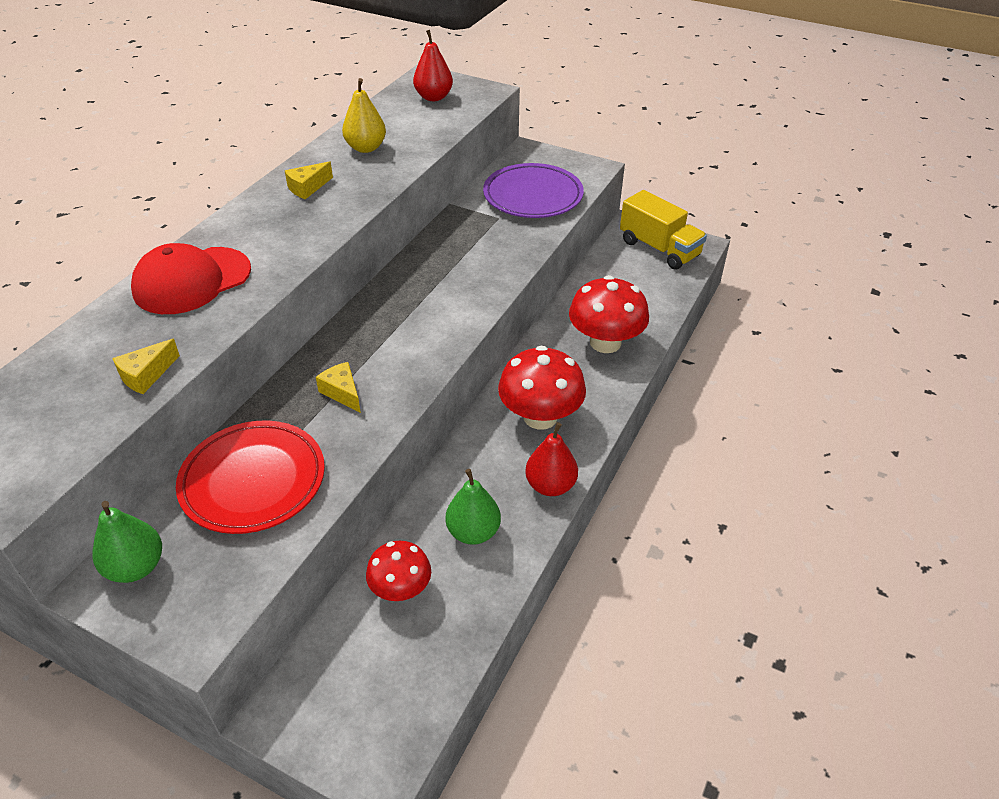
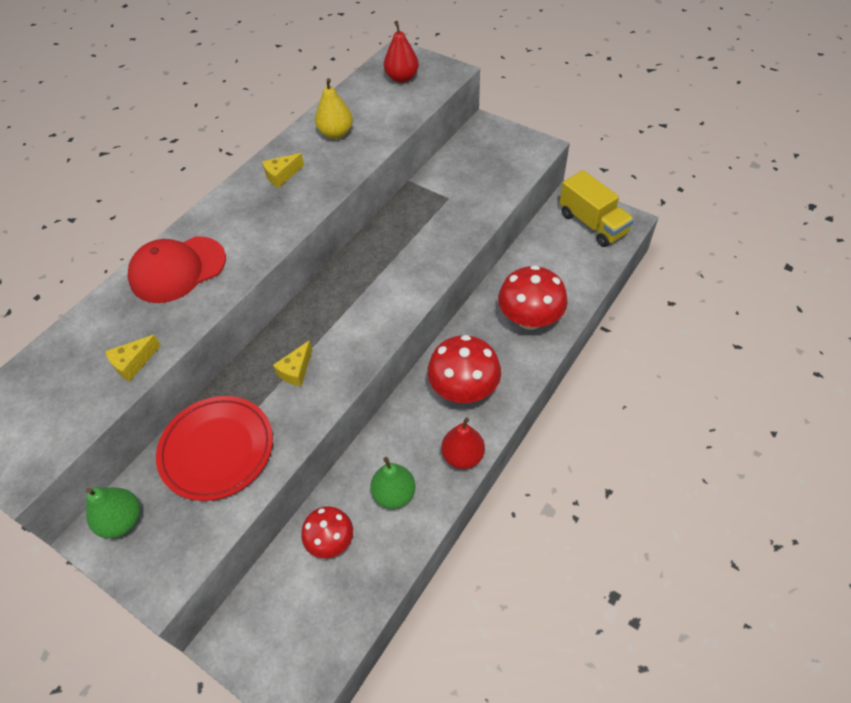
camera: 10 degrees right, 10 degrees up
yellow cheese [316,362,361,413] -> yellow cheese turned 120 degrees counterclockwise [273,340,312,386]
purple plate [483,163,584,218] -> none

